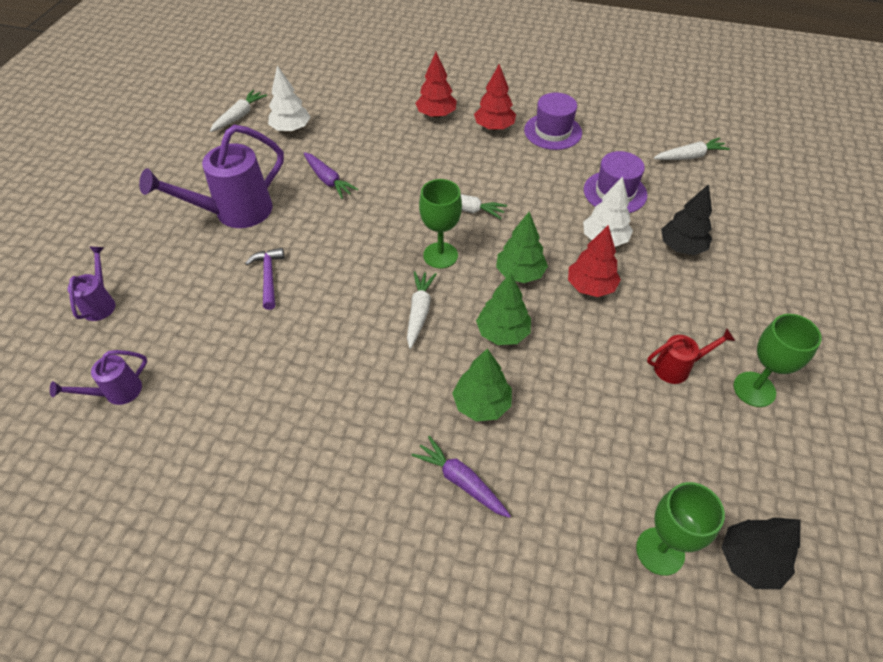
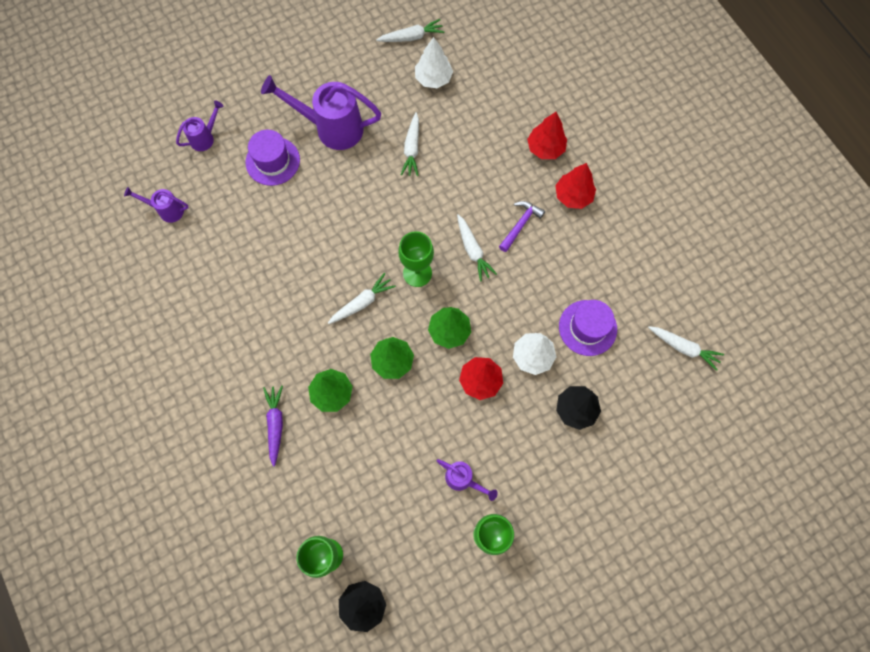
camera: 45 degrees right, 20 degrees up
purple hammer [245,248,285,310] -> purple hammer moved to [499,201,545,252]
purple carrot [304,152,358,199] -> white carrot [401,112,419,176]
purple hat [524,92,582,150] -> purple hat moved to [246,130,300,186]
red watering can [647,329,735,384] -> purple watering can [437,459,498,501]

